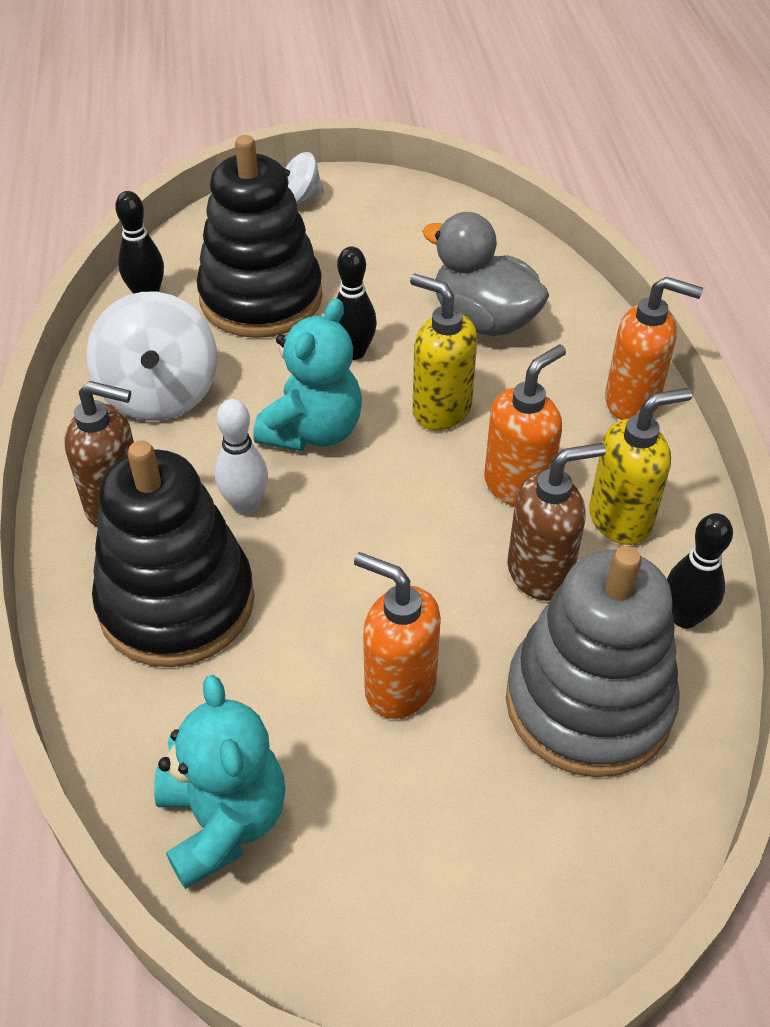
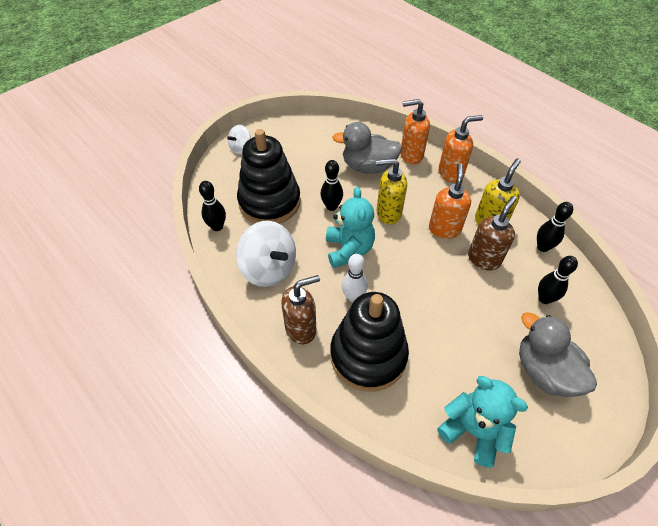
camera: 35 degrees left, 5 degrees up
orange soap dispenser [354,552,441,719] -> orange soap dispenser moved to [401,99,430,164]
grey stacking toy [506,546,680,777] -> black bowling pin [538,256,578,304]
none -> grey duck [519,312,597,397]

